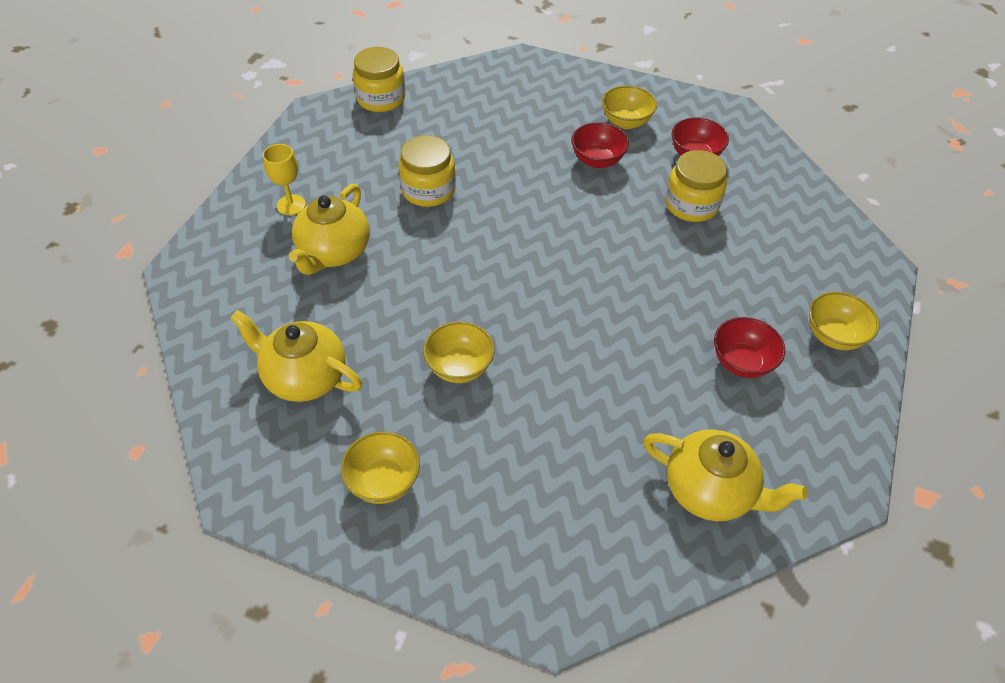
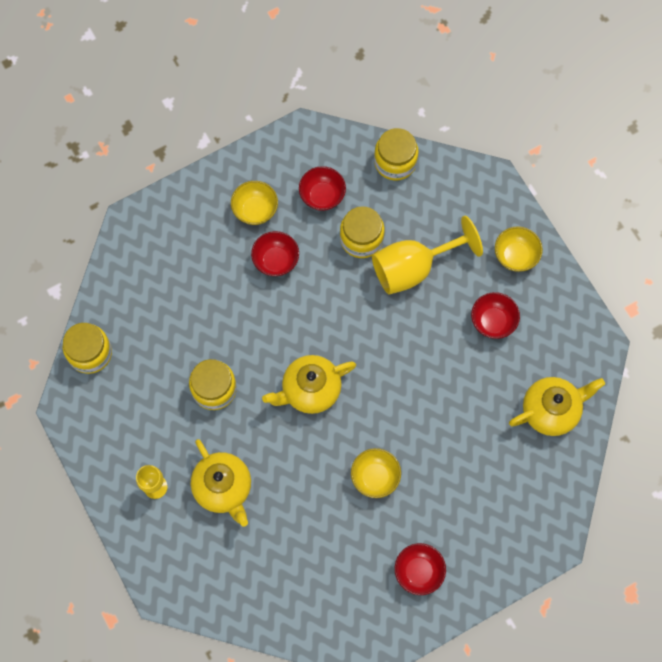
camera: 50 degrees left, 20 degrees up
yellow teapot [230,310,362,402] -> yellow teapot moved to [262,355,356,414]
yellow bowl [341,431,420,504] -> red bowl [395,543,446,595]
none -> yellow goblet [372,216,483,295]
none -> yellow jar [374,128,419,181]

